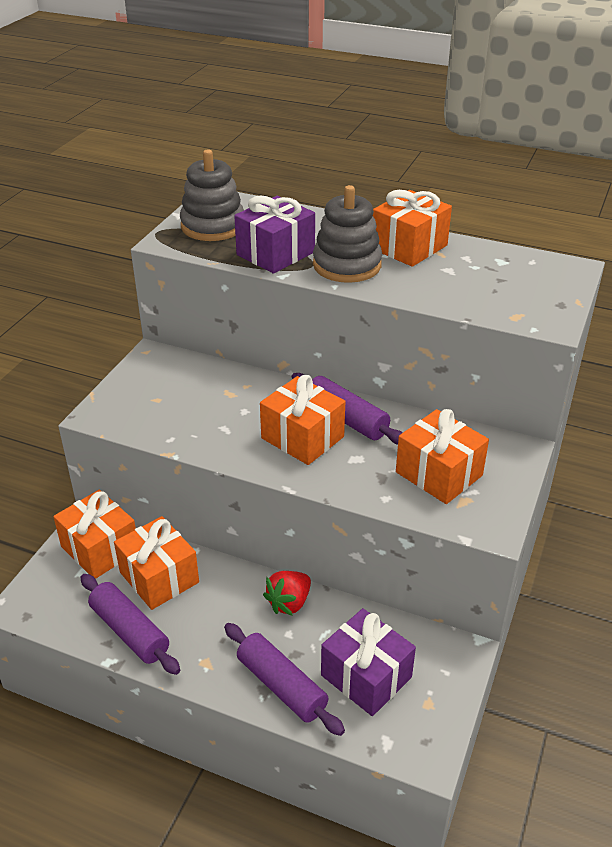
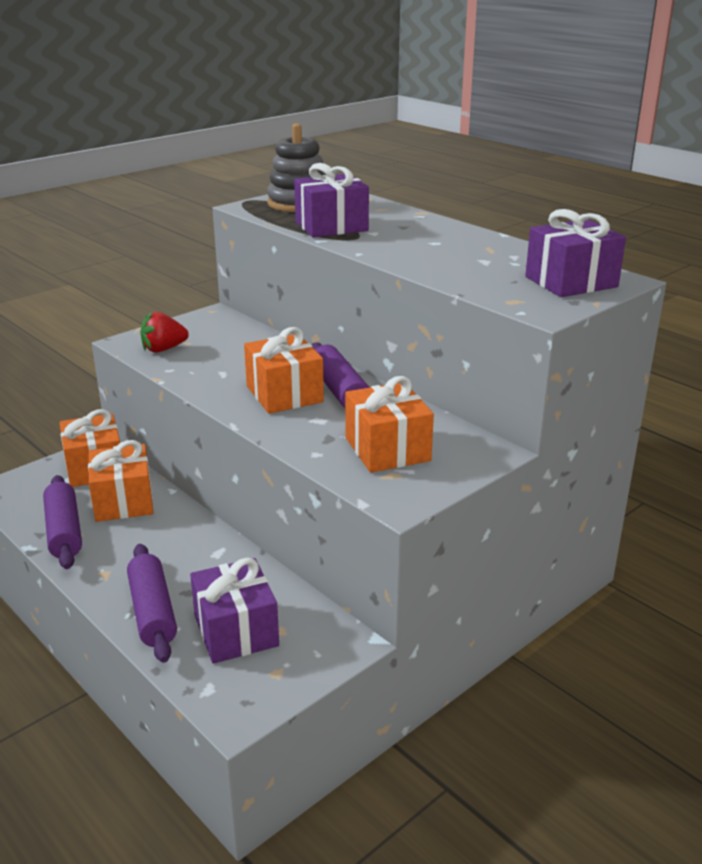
camera: 25 degrees right, 10 degrees down
red strawberry [263,571,311,616] -> red strawberry moved to [140,312,189,353]
grey stacking toy [313,185,382,283] -> none
orange gift [373,190,452,267] -> none
none -> purple gift [525,209,626,297]

